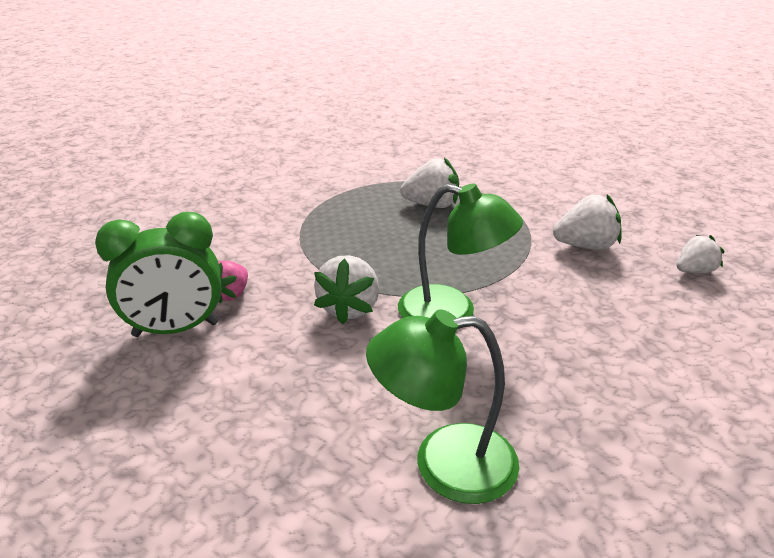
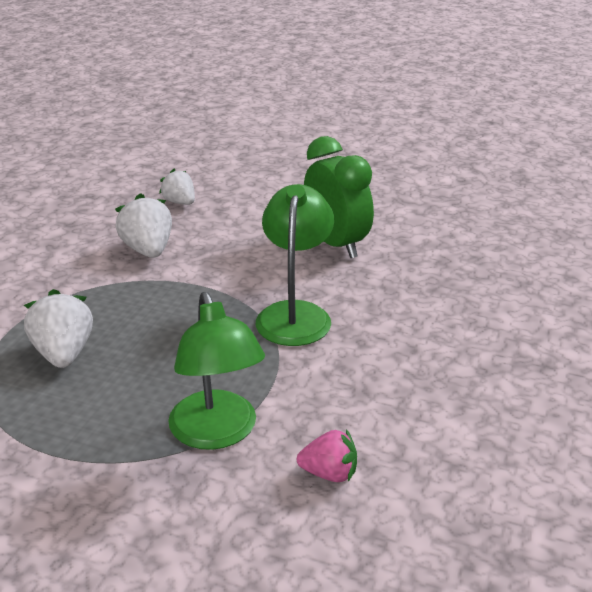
camera: 105 degrees left, 0 degrees up
green clock [95,212,221,337] -> green clock moved to [304,136,374,258]
white strawberry [314,255,379,324] -> none
green lamp [366,309,519,504] -> green lamp moved to [168,292,265,450]

